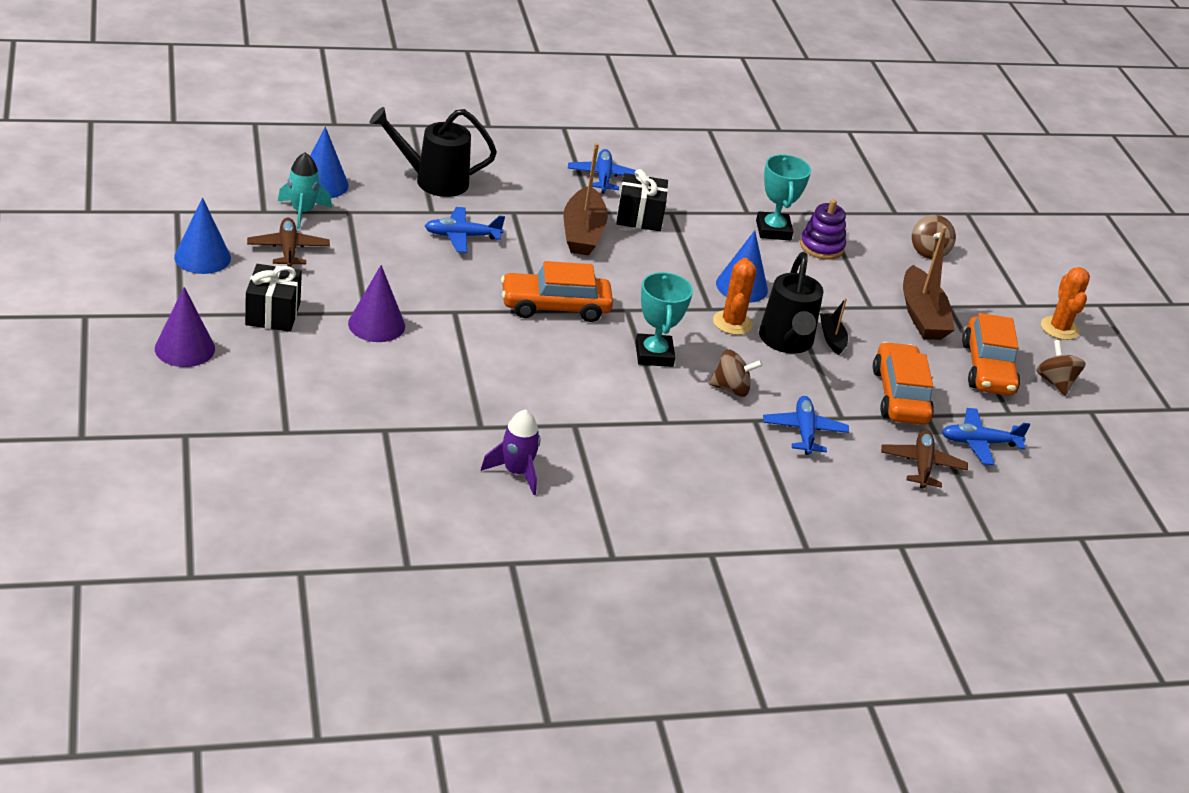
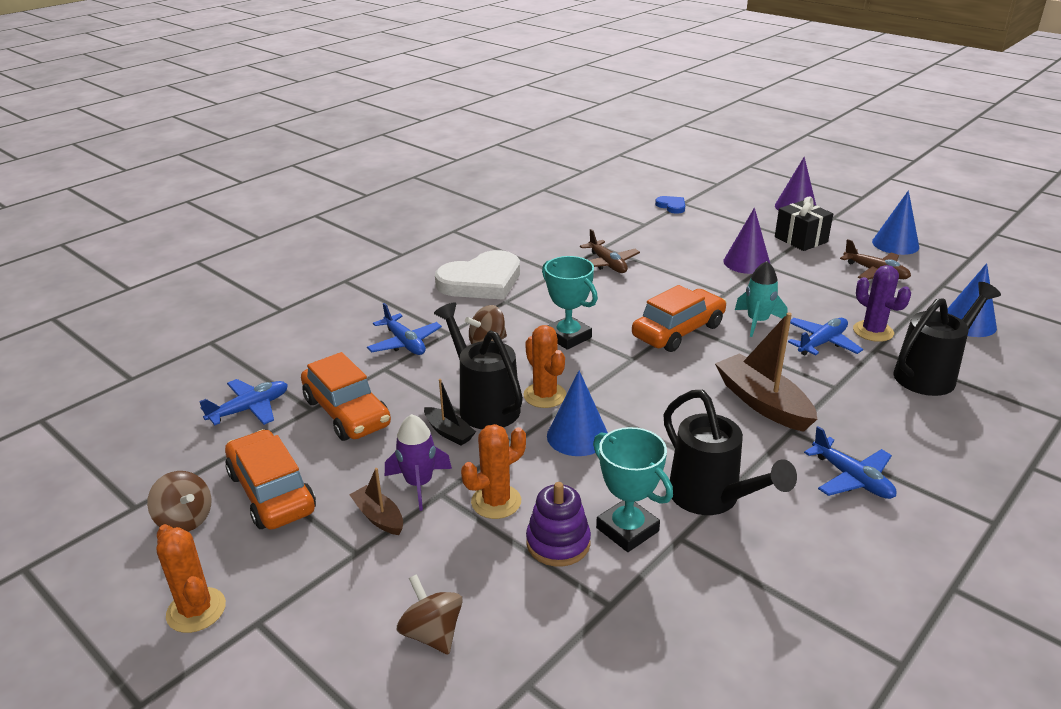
camera: 150 degrees right, 5 degrees down
turquoise rocket [278,152,332,230] -> turquoise rocket moved to [735,261,788,337]
purple rocket [481,409,541,495] -> purple rocket moved to [385,414,452,511]
black gift [616,169,668,231] -> none
brown plane [881,429,968,489] -> brown plane moved to [580,229,640,273]
brown boat [903,226,955,340] -> brown boat [349,468,403,535], size x0.53
none -> white heart [435,250,520,300]
none -> orange cactus [461,424,526,519]
none -> blue heart [655,196,685,214]
none -> black watering can [663,390,797,515]
none -> purple cactus [853,265,911,342]

